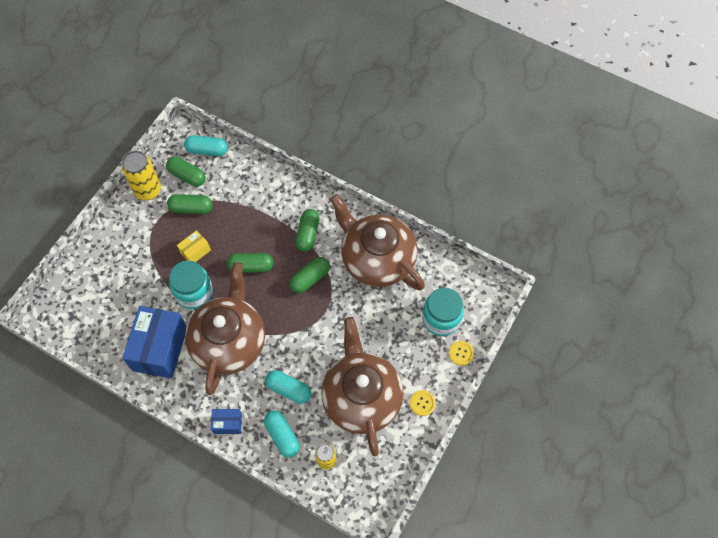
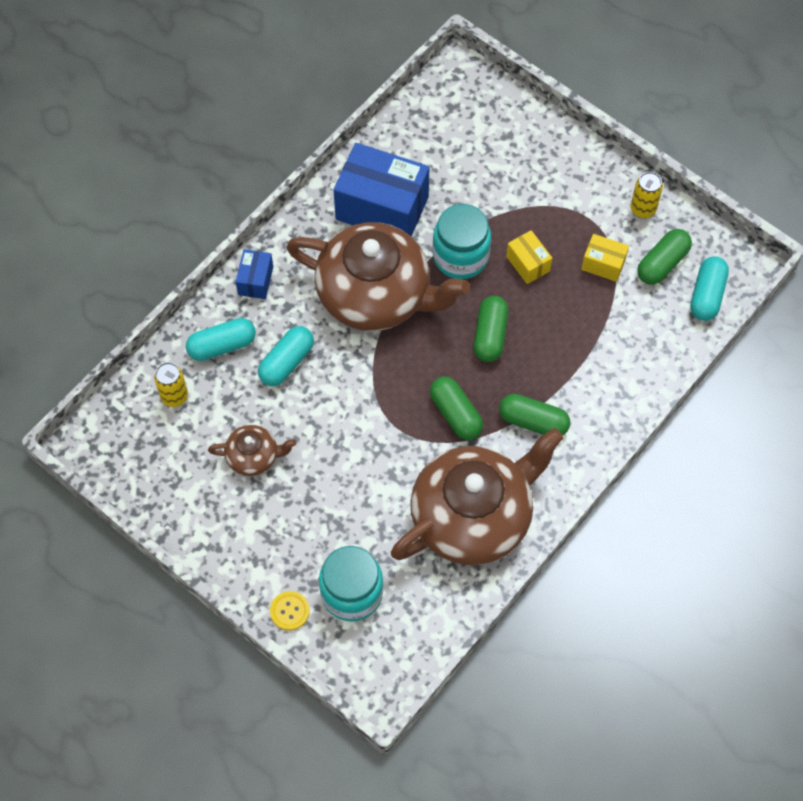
camera: 100 degrees right, 0 degrees up
yellow can [122,150,161,200] -> yellow can [631,172,663,218], size x0.61
green capsule [167,194,213,214] -> yellow box [581,234,629,282]
brown teapot [321,317,404,456] -> brown teapot [208,425,296,476], size x0.45
yellow button [410,390,436,416] -> none

